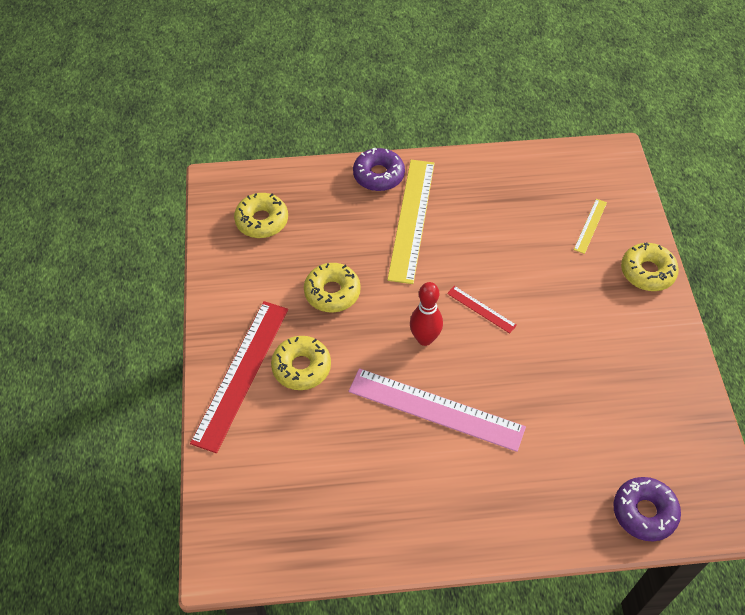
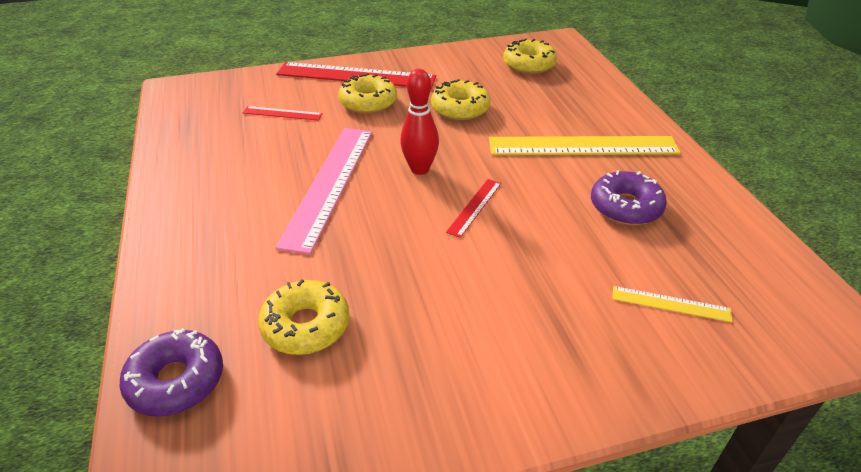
camera: 80 degrees right, 15 degrees down
purple donut [353,148,405,191] -> purple donut moved to [591,170,667,225]
yellow donut [621,242,679,291] -> yellow donut moved to [258,280,349,355]
none -> red ruler [243,106,323,121]

